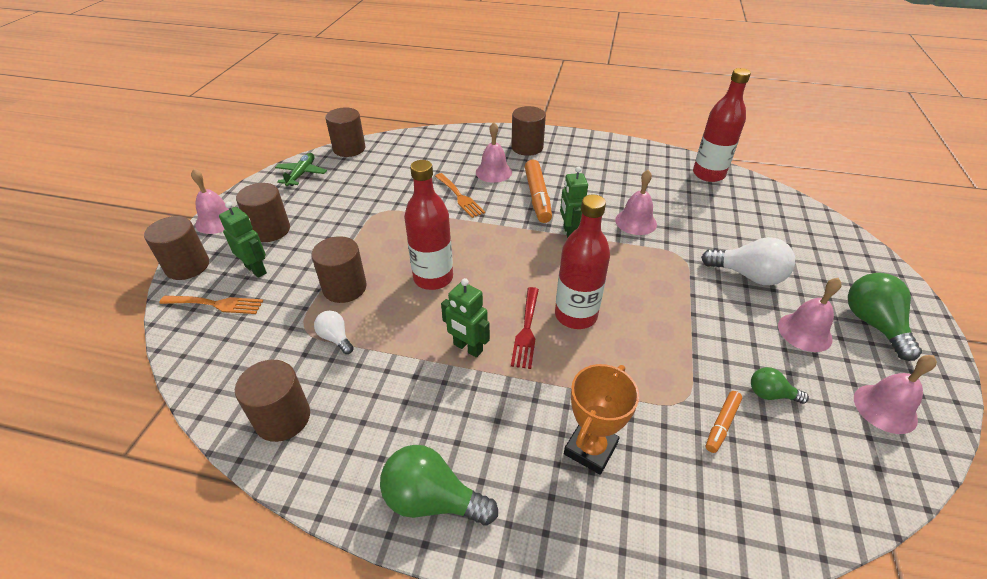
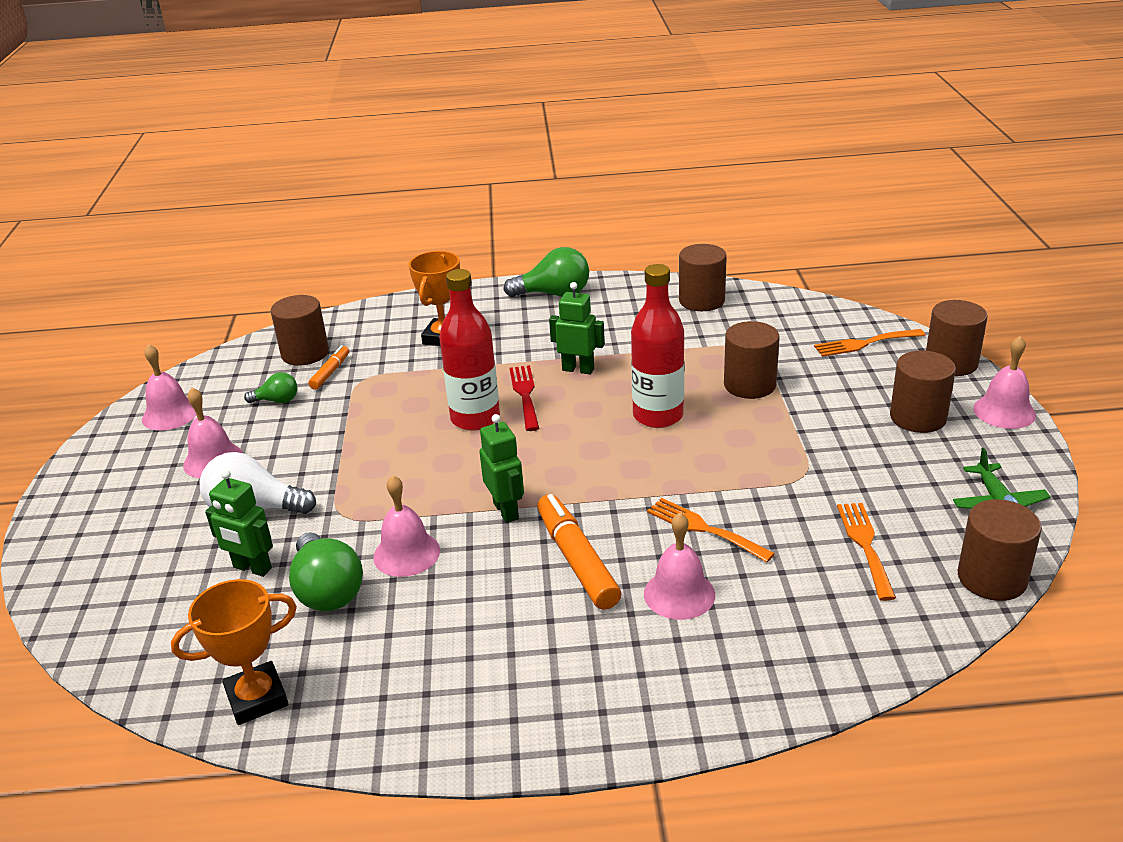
camera: 165 degrees right, 10 degrees down
green robot [219,202,267,278] -> green robot moved to [205,470,273,577]
white light bulb [314,310,354,354] -> none
brown cylinder [511,106,546,156] -> brown cylinder moved to [271,295,329,366]
red bottle [693,68,751,182] -> orange trophy [171,579,297,725]
green light bulb [848,273,922,361] -> green light bulb moved to [289,532,363,611]
none -> orange fork [837,503,896,601]

